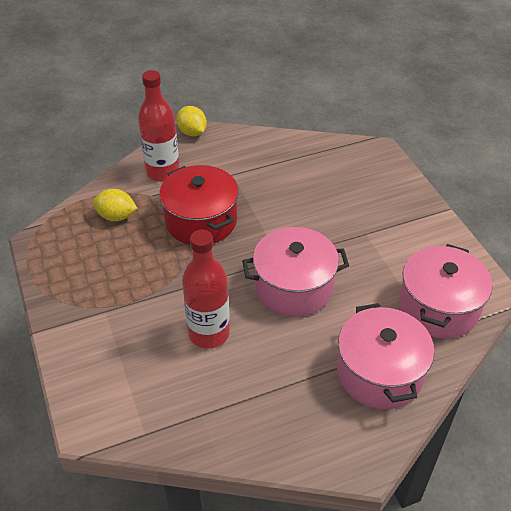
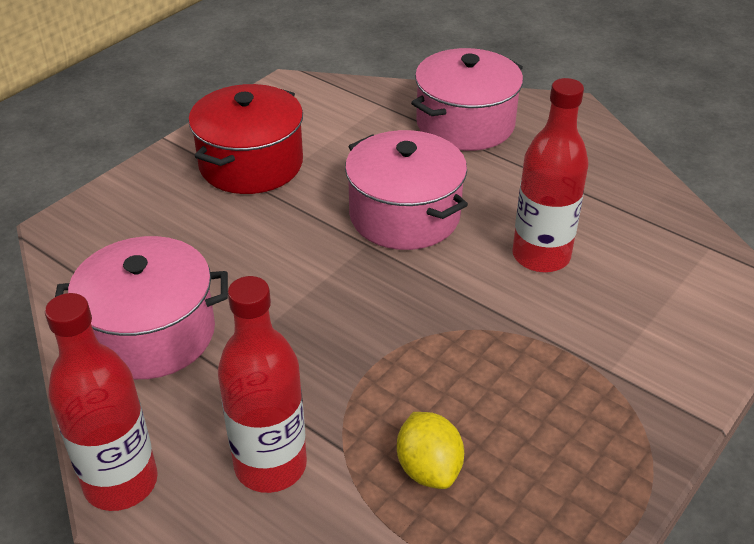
camera: 120 degrees left, 5 degrees down
red pot [159,165,239,245] -> red pot moved to [188,84,303,194]
yellow lemon [176,106,207,136] -> red bottle [45,293,158,511]
pink pot [399,244,492,339] -> pink pot moved to [55,236,228,379]

